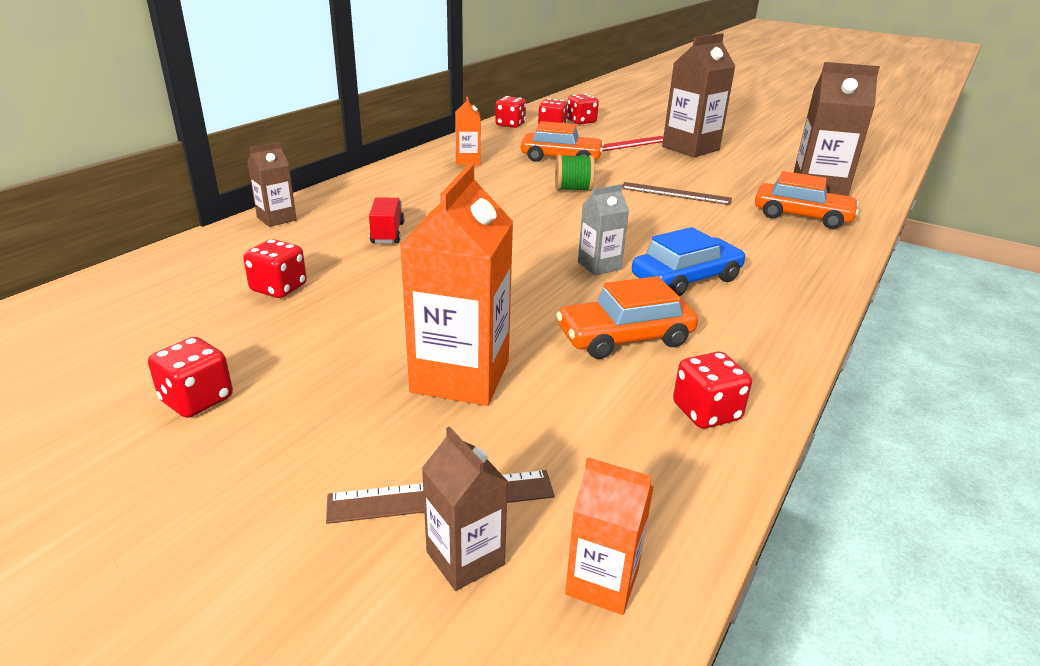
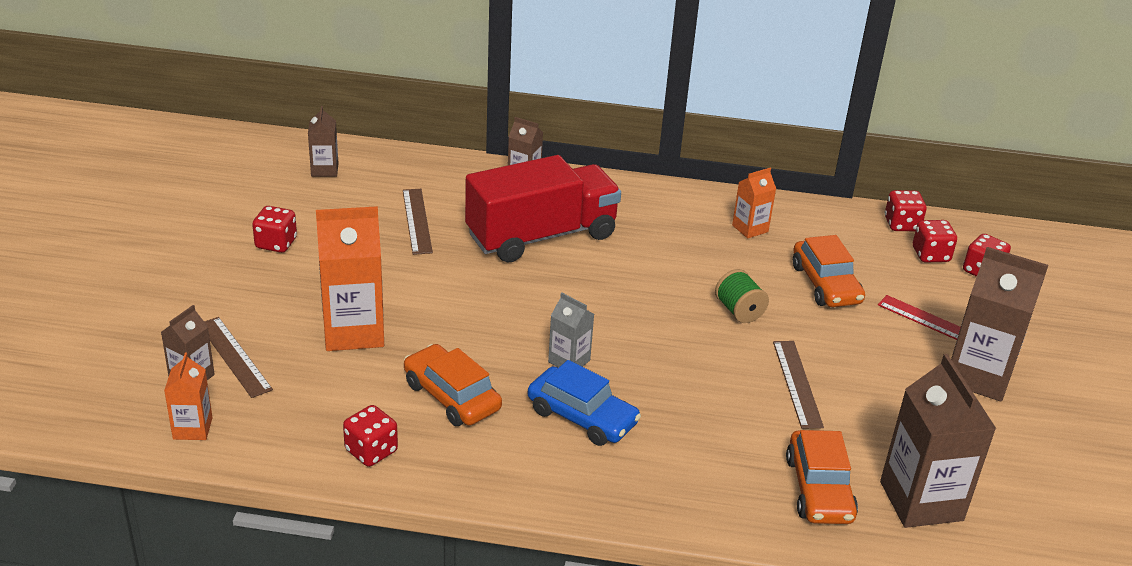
camera: 65 degrees right, 5 degrees up
red dice [243,239,307,298] -> brown ruler [403,189,433,255]
red truck [369,197,404,243] -> red truck [465,155,621,263], size x2.49
none -> brown carton [308,106,338,177]

